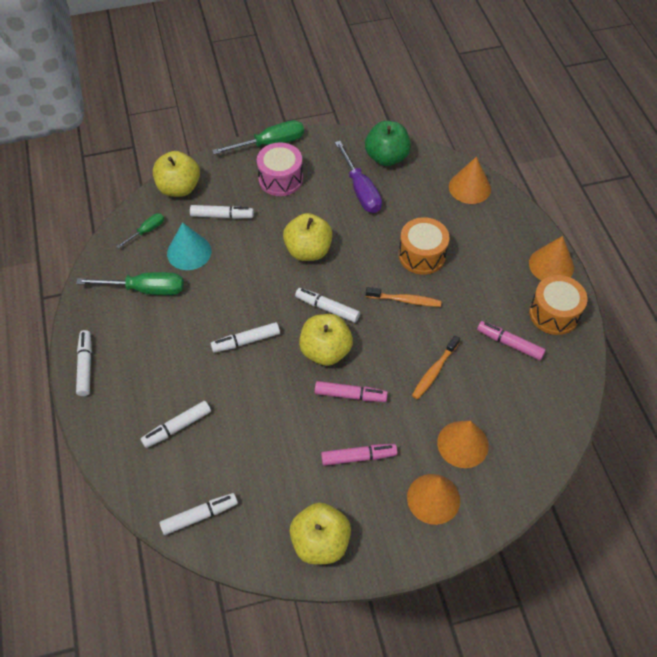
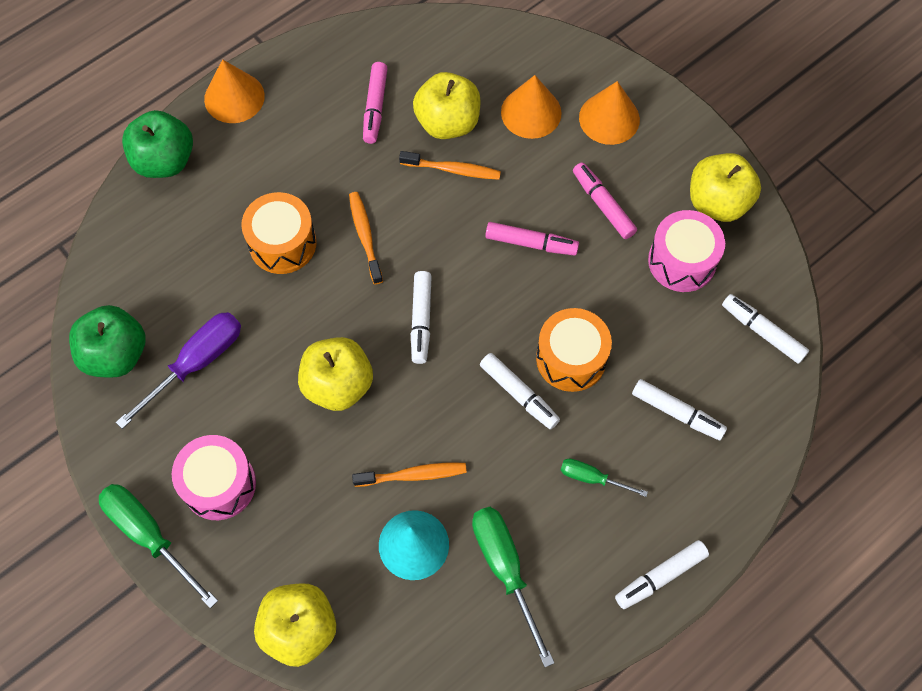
camera: 115 degrees left, 10 degrees up
green screwdriver [117,213,164,248] -> green screwdriver moved to [561,458,648,497]
white marker [190,205,254,219] -> none
yellow apple [299,314,353,366] -> yellow apple moved to [413,72,481,139]
pink marker [315,381,388,402] -> pink marker turned 120 degrees clockwise [485,222,579,256]
orange cone [449,157,491,204] -> none
orange drum [529,275,587,335] -> orange drum moved to [536,308,612,392]
none -> green apple [122,110,193,178]
none -> orange toothbrush [352,463,467,487]
none -> pink drum [648,210,725,292]

